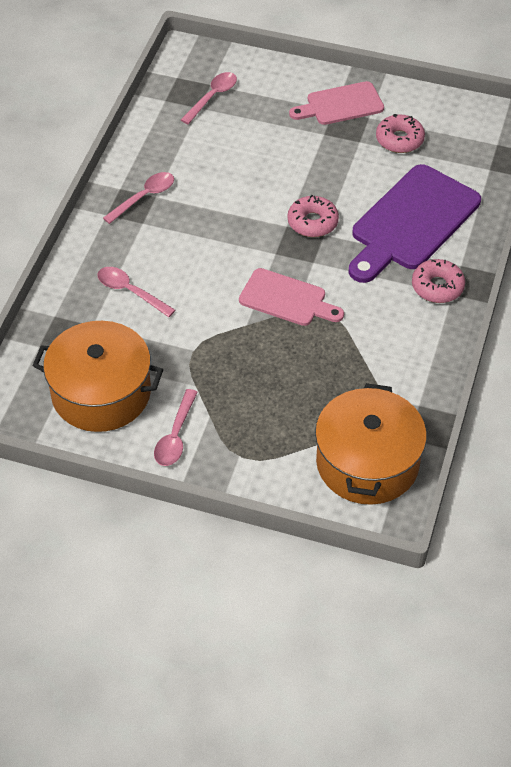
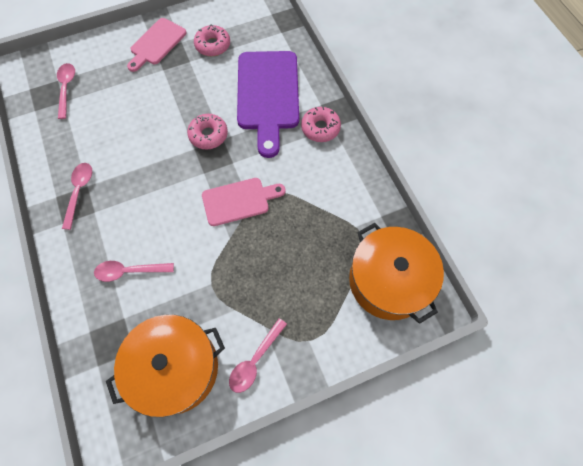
camera: 40 degrees left, 15 degrees up
pink spoon [154,389,198,466] -> pink spoon turned 60 degrees clockwise [229,318,287,393]

